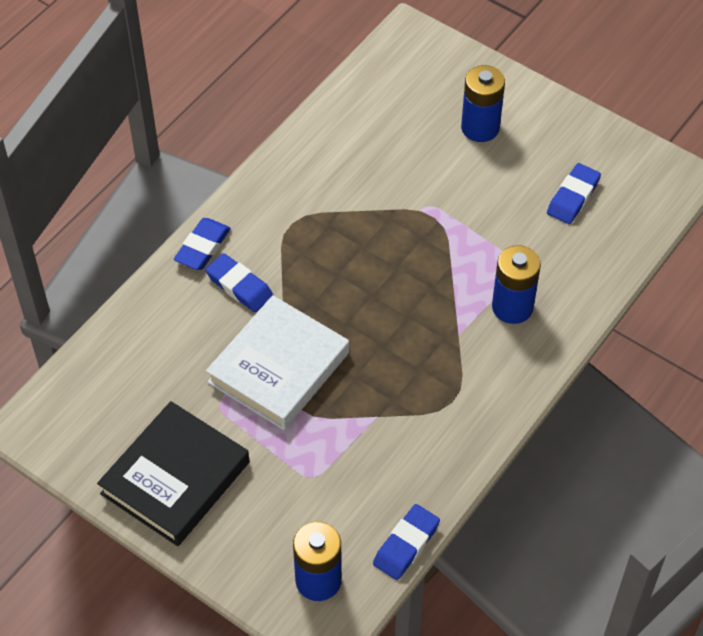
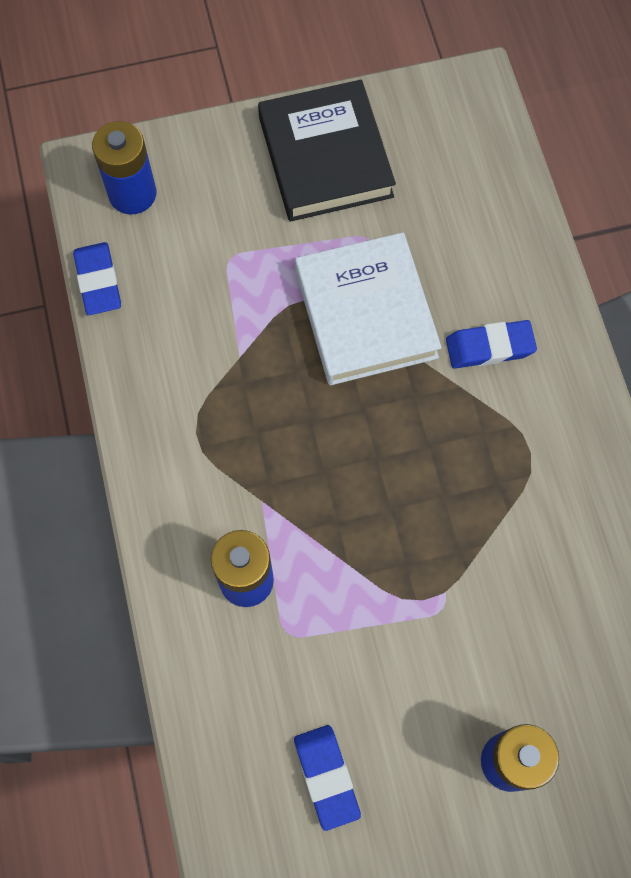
camera: 130 degrees right, 15 degrees up
blue eraser [174,218,231,270] -> none

